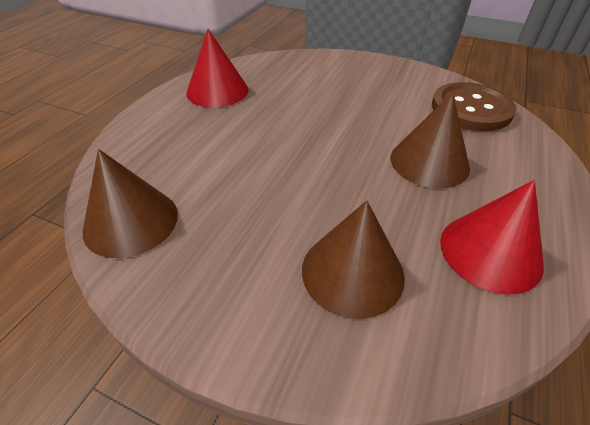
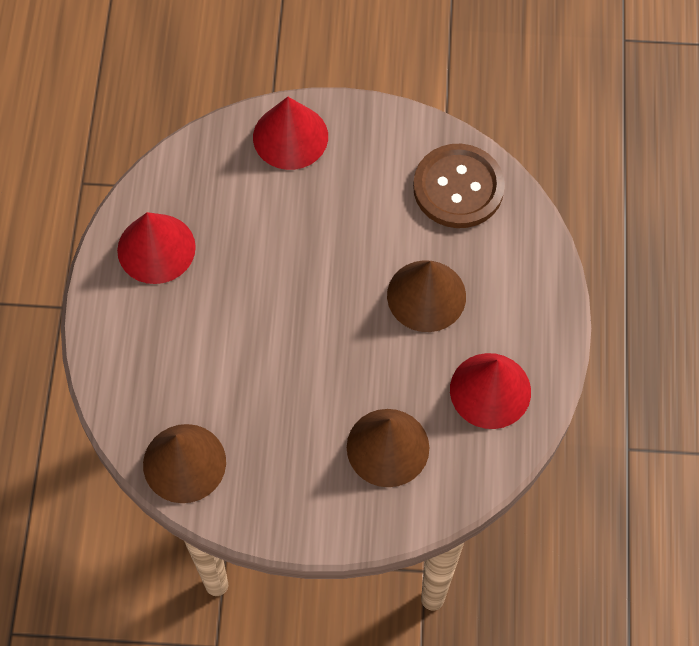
camera: 20 degrees left, 20 degrees up
none -> red cone [253,97,328,170]

